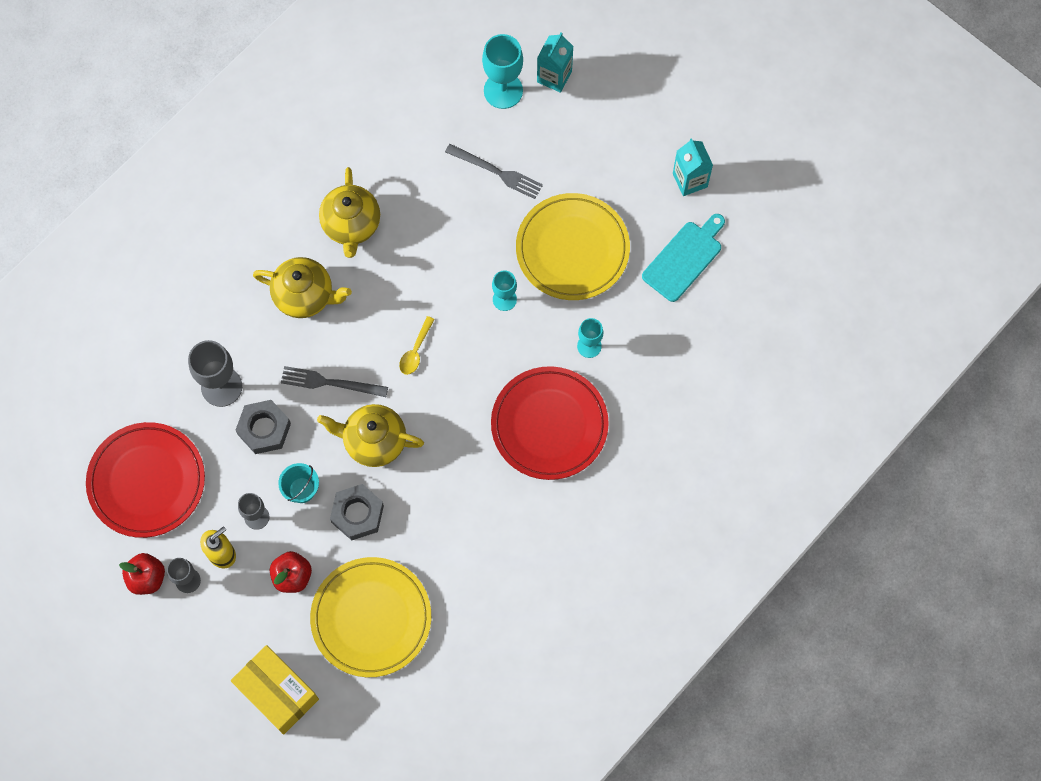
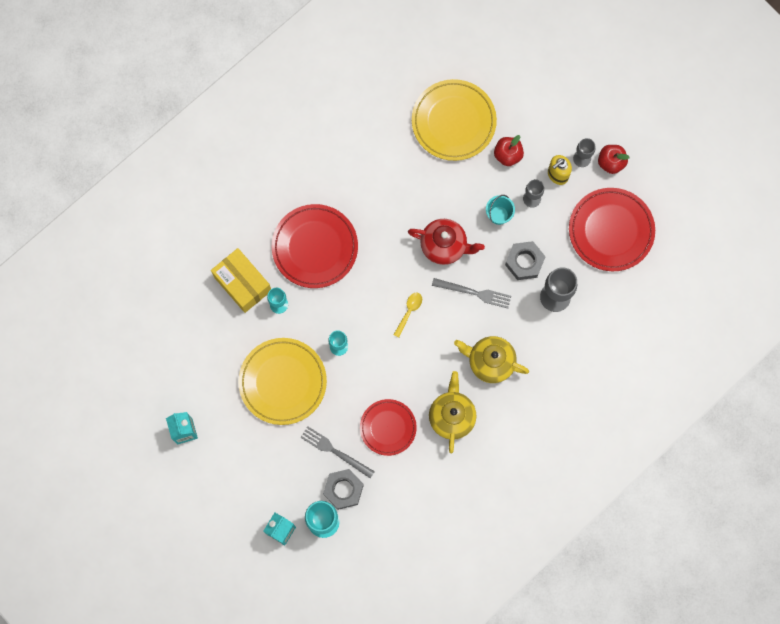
camera: 175 degrees left, 5 degrees up
yellow box [231,645,319,735] -> yellow box moved to [211,248,271,313]
yellow teapot [317,404,424,467] -> red teapot [408,219,485,265]
grey nut [330,484,384,541] -> grey nut moved to [323,469,364,510]
turquoise cutting board [642,214,725,302] -> none
none -> red plate [360,399,417,456]

